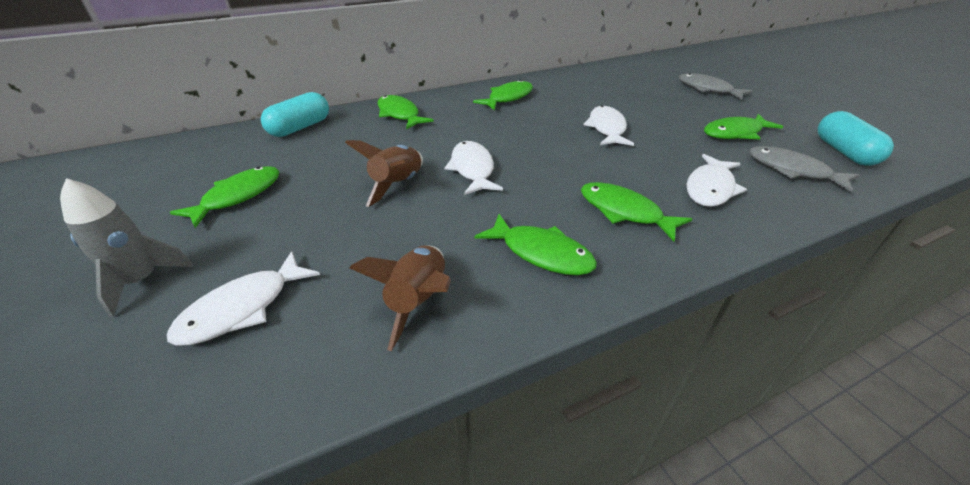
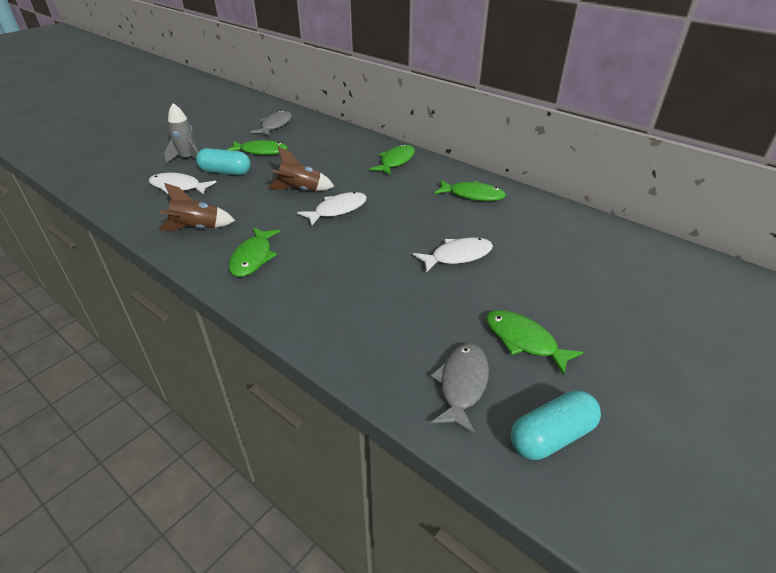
camera: 65 degrees right, 0 degrees up
turquoise capsule [261,92,329,137] -> turquoise capsule moved to [196,148,250,175]
green fish [581,182,692,241] -> none
grey fish [679,73,753,100] -> grey fish moved to [251,110,292,136]
white fish [687,154,747,207] -> none

